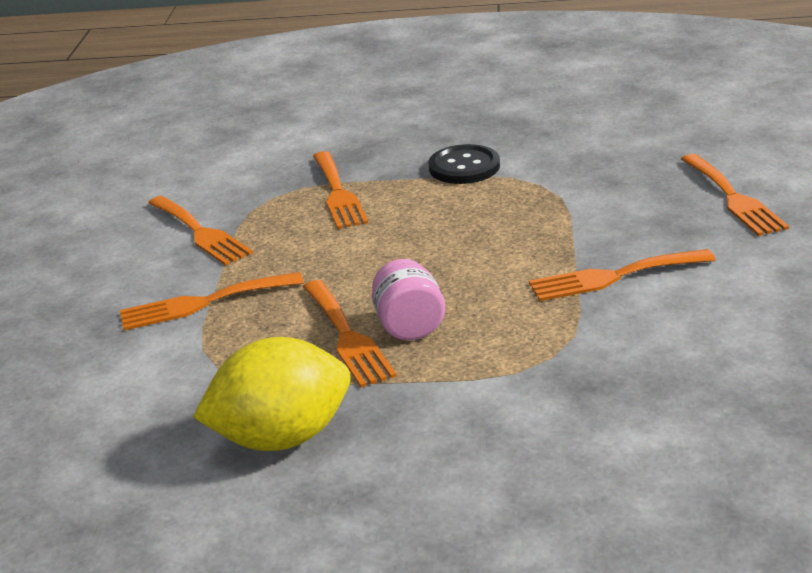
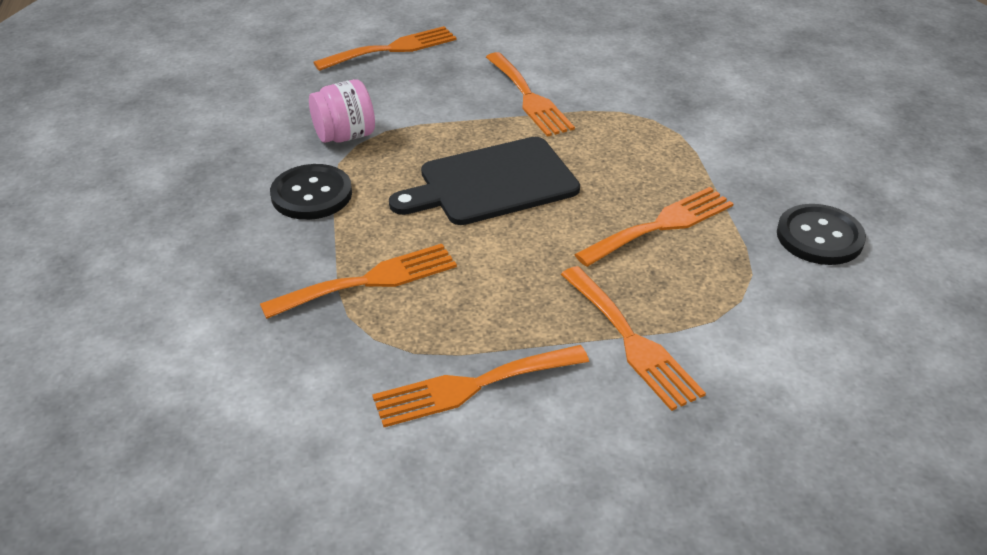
camera: 105 degrees left, 10 degrees up
orange fork [148,196,253,265] -> orange fork turned 150 degrees counterclockwise [372,345,589,427]
yellow lemon [193,337,351,451] -> black button [777,204,866,265]
pink jar [372,259,445,340] -> pink jar moved to [309,79,375,143]
none -> black cutting board [389,137,580,225]

